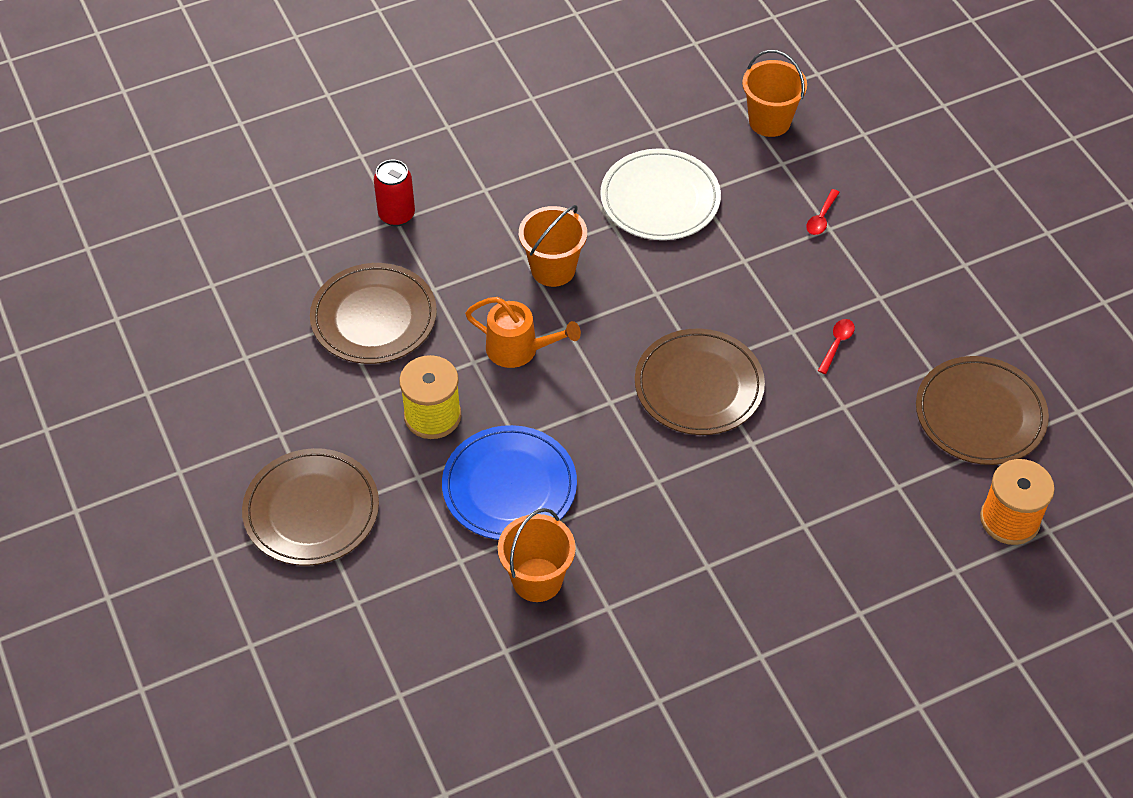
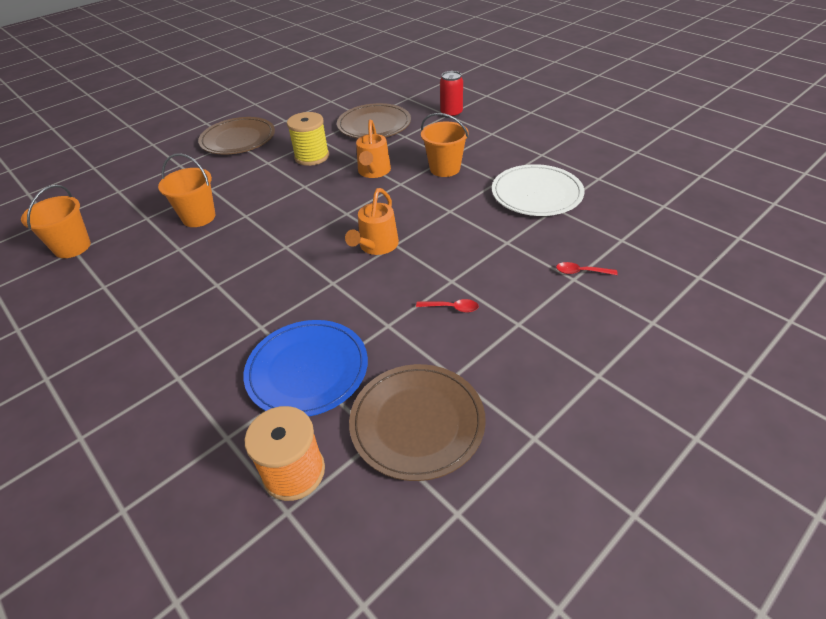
camera: 75 degrees right, 10 degrees down
blue plate [442,425,577,540] -> blue plate moved to [244,320,368,416]
brown plate [635,329,765,435] -> orange watering can [345,188,399,255]
orange bucket [742,50,807,137] -> orange bucket moved to [21,185,91,258]

